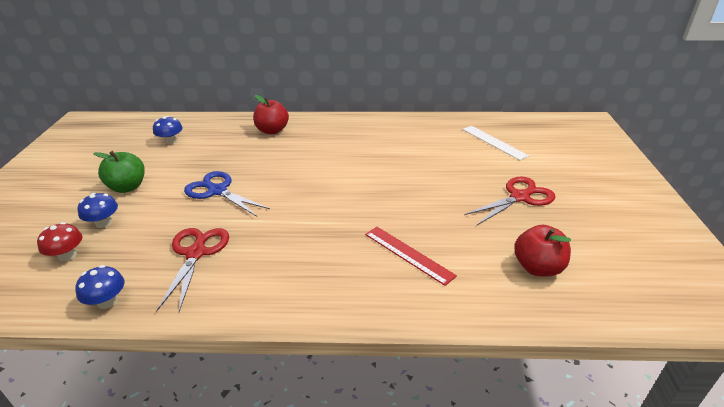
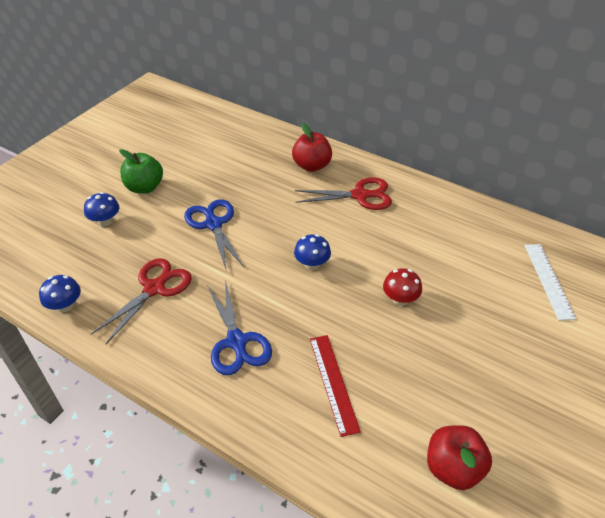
camera: 30 degrees right, 10 degrees up
red mushroom [37,222,83,262] -> red mushroom moved to [383,268,422,306]
blue mushroom [153,116,183,144] -> blue mushroom moved to [294,234,331,270]
red scissors [464,176,555,225] -> red scissors moved to [295,177,392,210]
none -> blue scissors [207,280,272,375]

